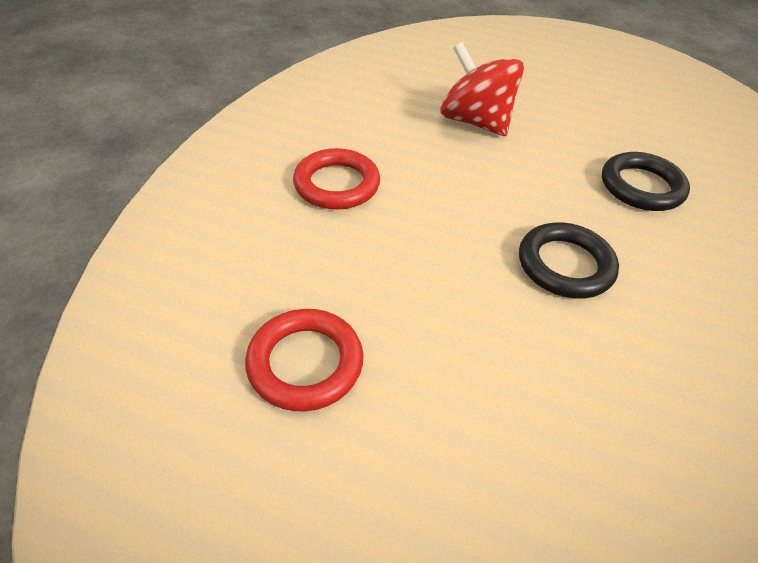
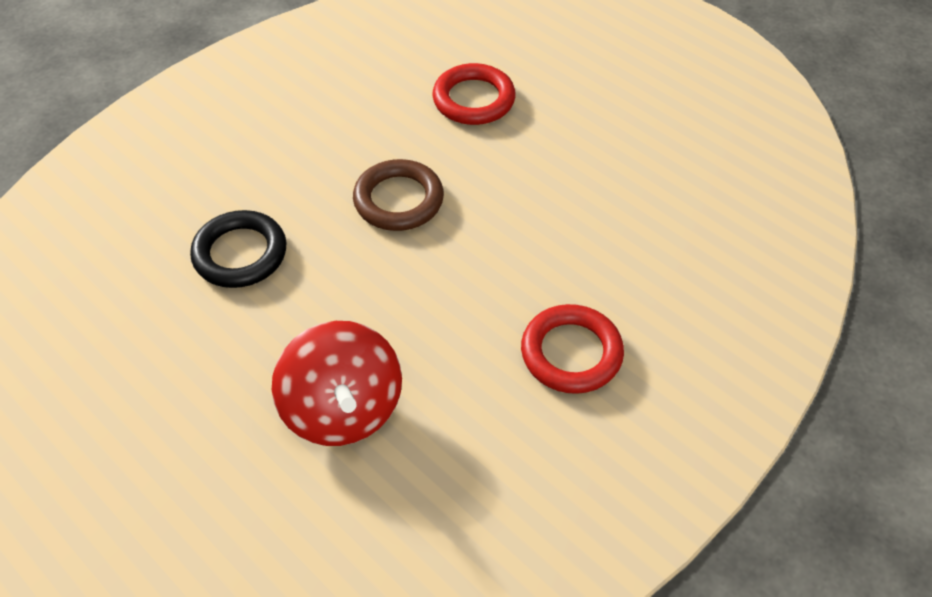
camera: 155 degrees left, 5 degrees up
red ring [245,309,363,411] -> red ring moved to [433,63,516,125]
black ring [519,222,619,299] -> brown ring [353,159,444,231]

